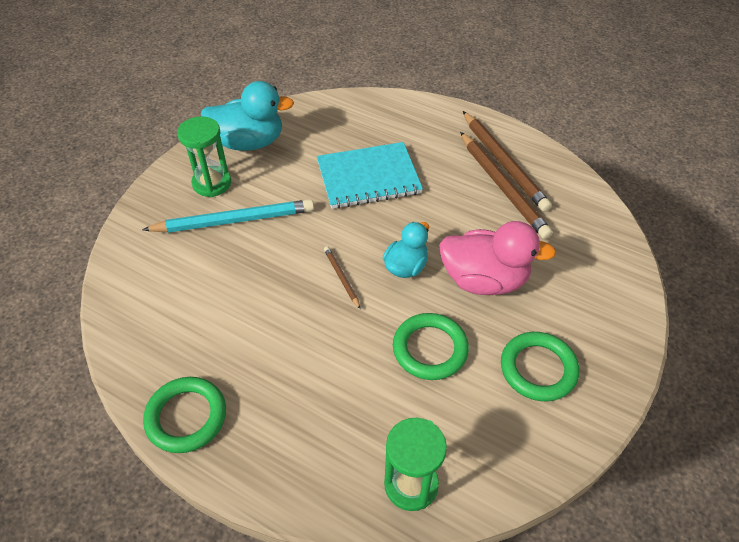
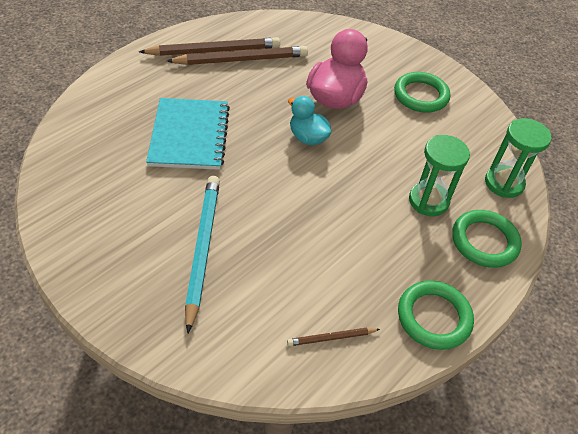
camera: 80 degrees left, 0 degrees up
green hourglass [177,116,231,197] -> green hourglass moved to [409,135,470,216]
turquoise duck [201,81,294,151] -> none
brown pencil [324,246,360,309] -> brown pencil moved to [287,328,380,346]
green ring [393,313,469,380] -> green ring moved to [452,210,522,268]

